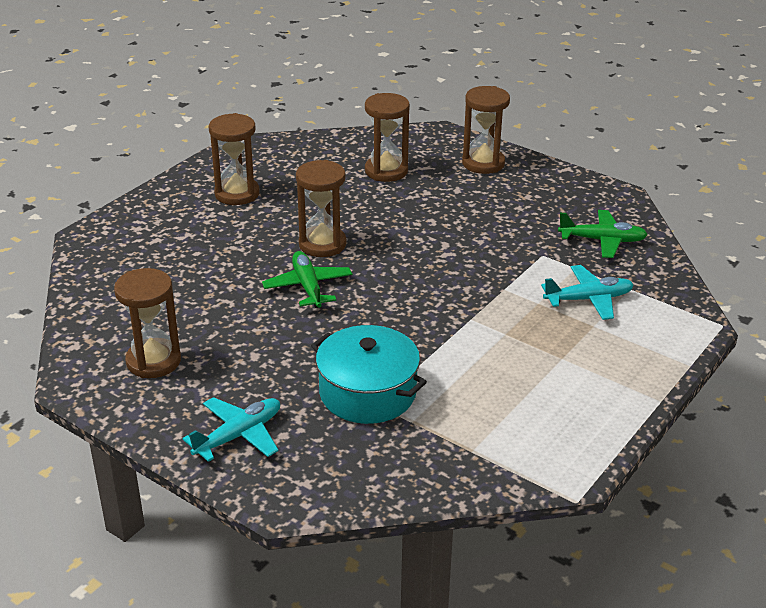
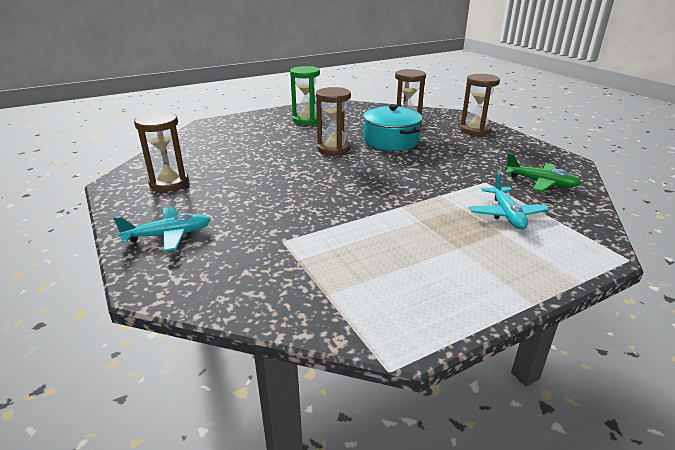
camera: 25 degrees right, 5 degrees down
brown hourglass [209,113,260,205] -> green hourglass [290,66,320,125]
green plane [262,251,352,308] -> none
turquoise pot [311,325,427,424] -> turquoise pot moved to [363,104,422,151]
turquoise plane [541,265,634,320] -> turquoise plane turned 75 degrees clockwise [469,173,550,230]

